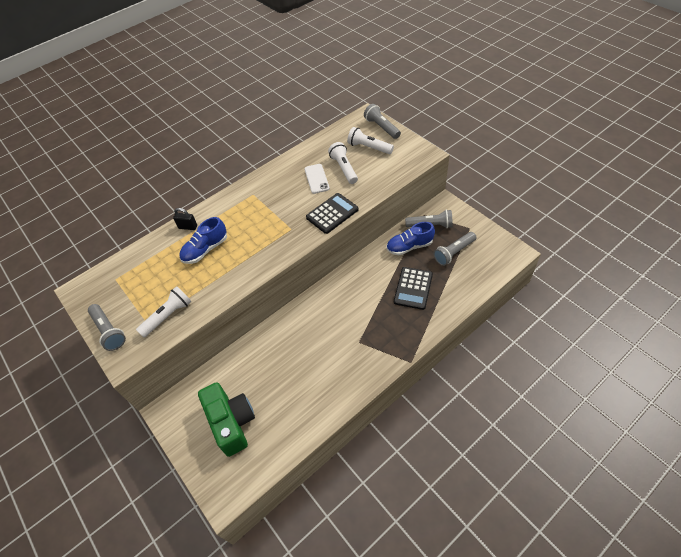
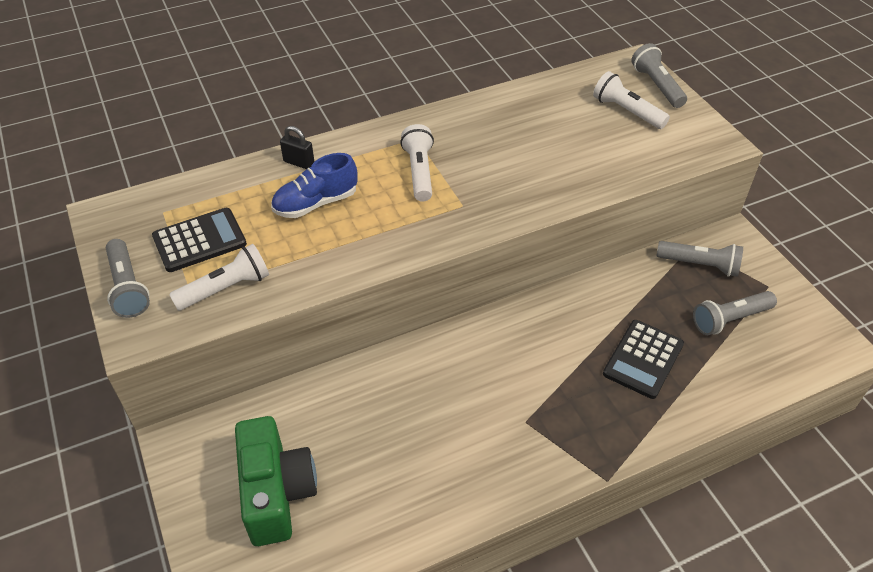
camera: 10 degrees right, 5 degrees down
white phone [304,164,330,194] -> none
black calculator [306,193,359,234] -> black calculator moved to [152,208,247,272]
white flashlight [328,142,358,184] -> white flashlight moved to [400,124,434,202]
blue shoe [386,222,435,255] -> none

